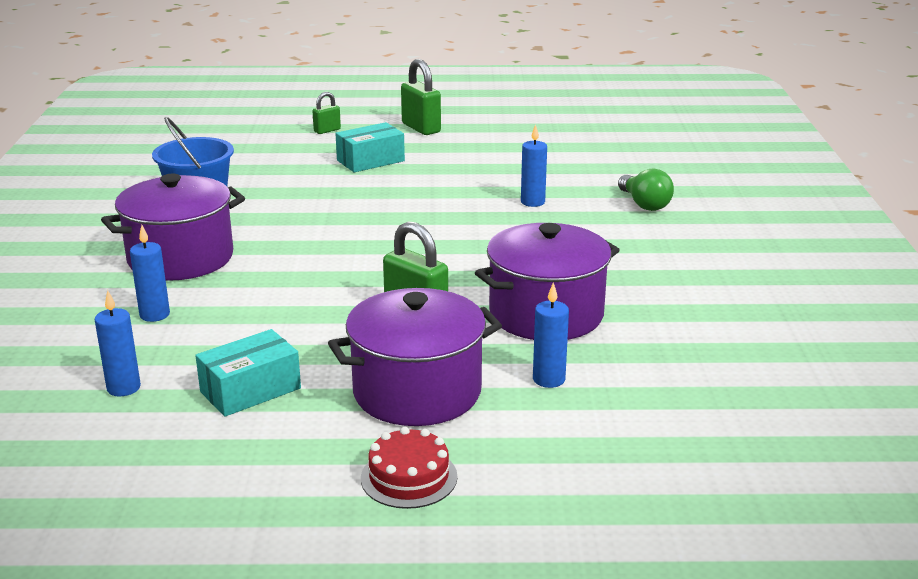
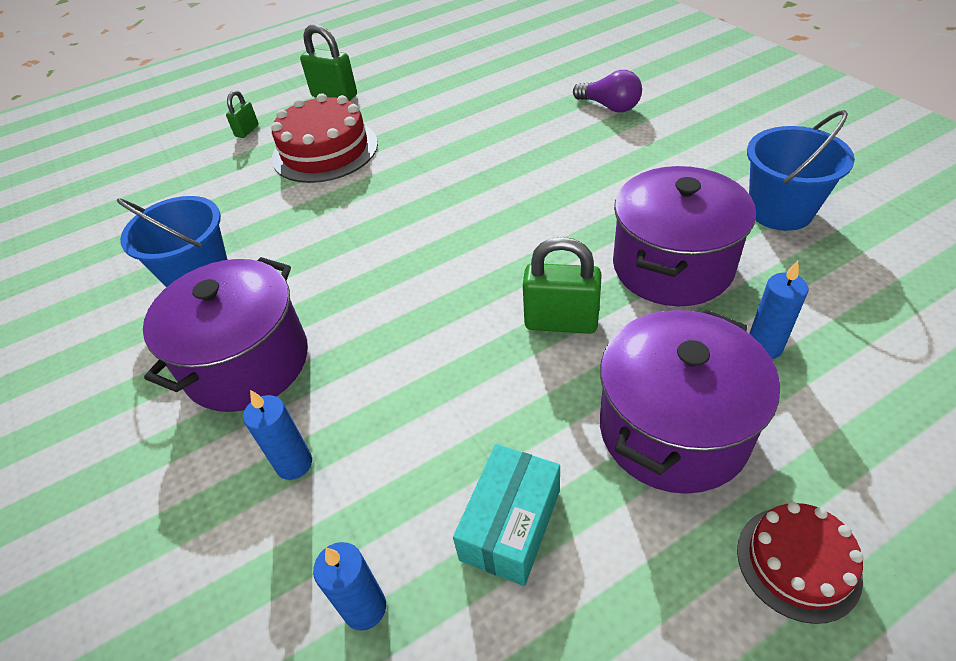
camera: 25 degrees left, 20 degrees up
turquoise box [335,122,405,172] -> red cake [271,93,378,183]
blue candle [521,124,547,207] -> none
green light bulb [618,169,674,211] -> purple light bulb [573,70,642,112]
none -> blue bucket [747,110,855,231]

